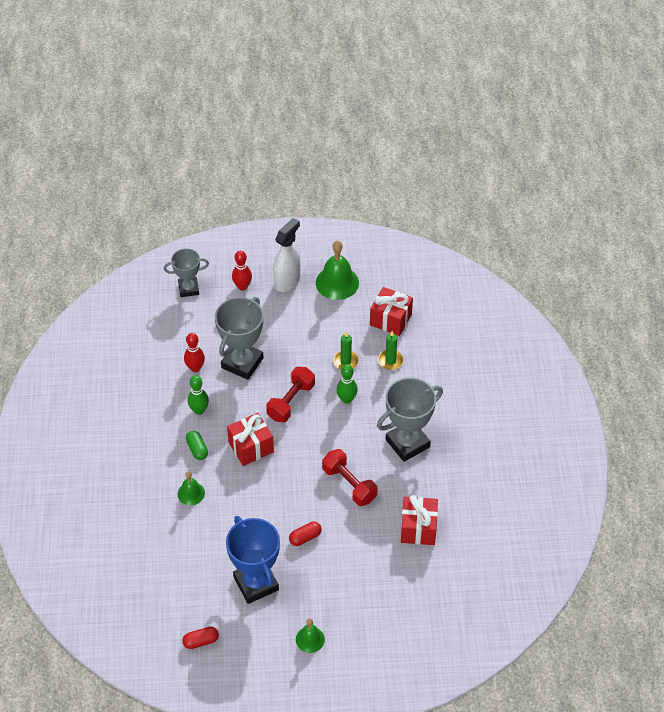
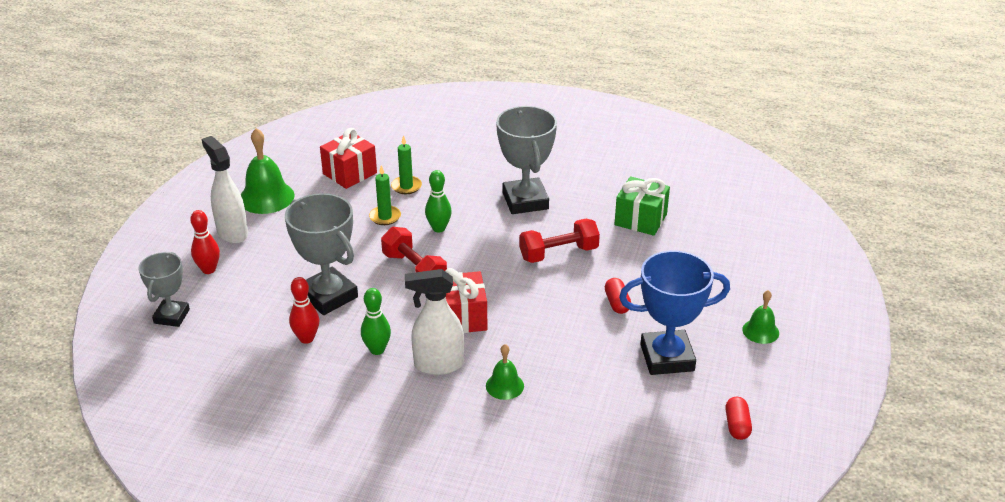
camera: 70 degrees left, 15 degrees down
green capsule [186,431,208,460] -> white spray bottle [405,269,464,375]
red gift [401,495,438,545] -> green gift [614,176,670,236]

